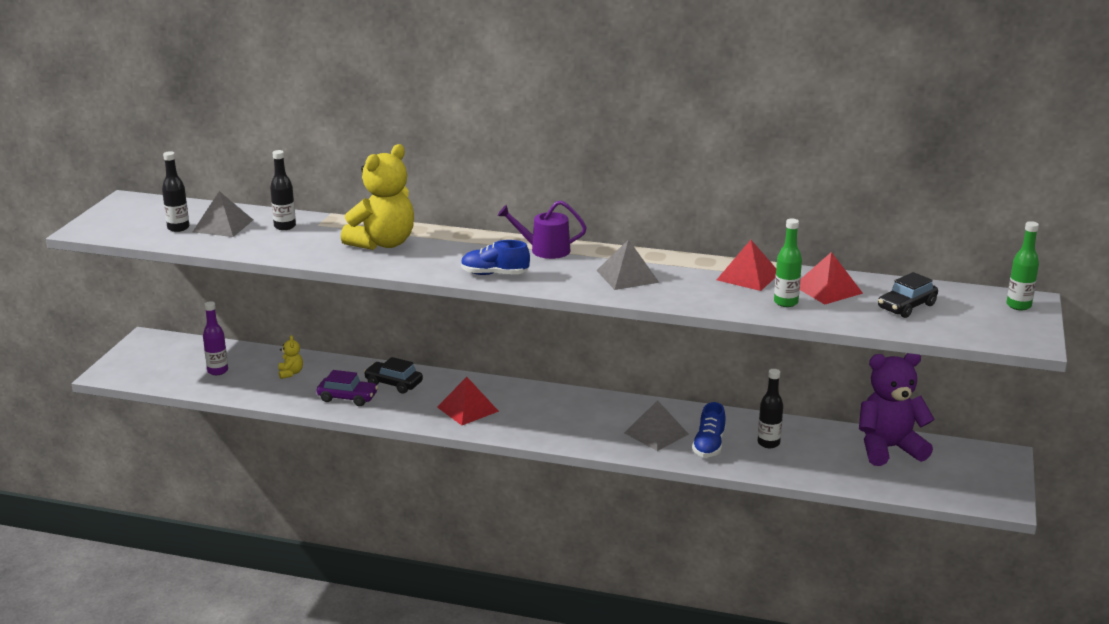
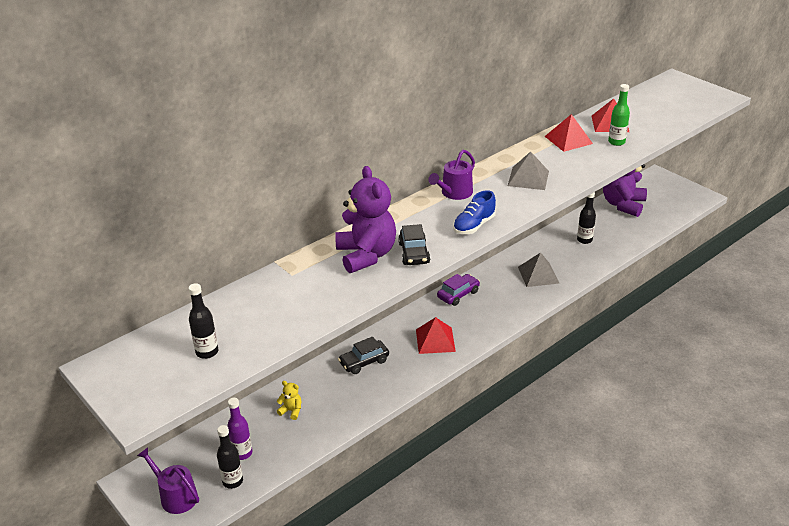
camera: 55 degrees left, 10 degrees up
grey pyramid [193,191,253,237] -> none
black bottle [270,150,296,230] -> black bottle moved to [217,425,243,489]
purple car [317,370,378,406] -> purple car moved to [437,274,480,306]
yellow teddy bear [341,144,414,250] -> purple teddy bear [335,166,396,273]
blue shoe [692,402,726,457] -> none
black car [878,272,938,318] -> black car moved to [398,224,430,265]
green bottle [1007,221,1039,310] -> none
none -> purple watering can [137,447,199,514]

